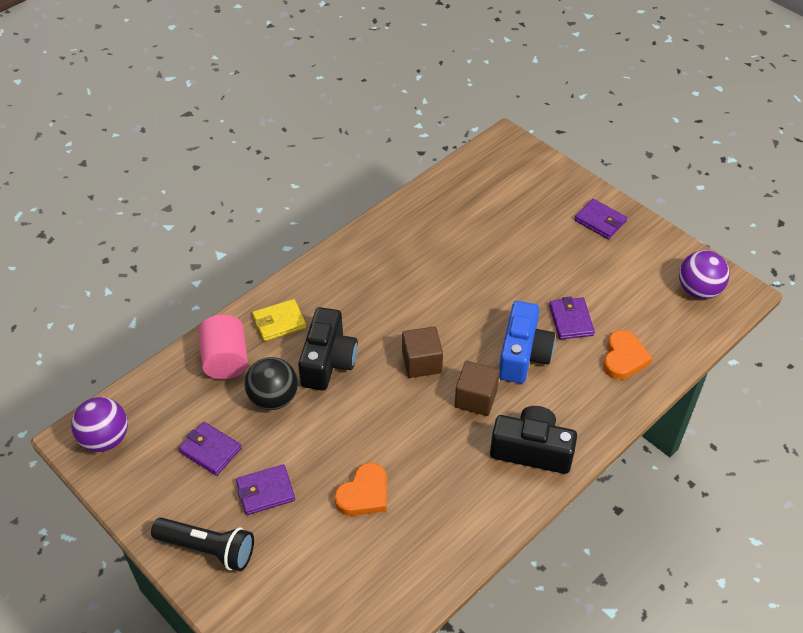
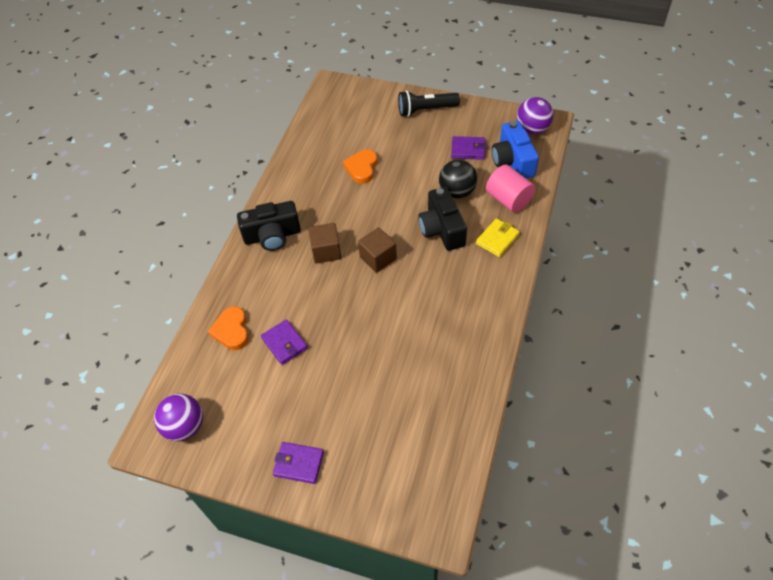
camera: 155 degrees right, 5 degrees up
purple wallet [236,464,295,515] -> none
blue camera [499,301,555,384] -> blue camera moved to [492,121,539,178]

